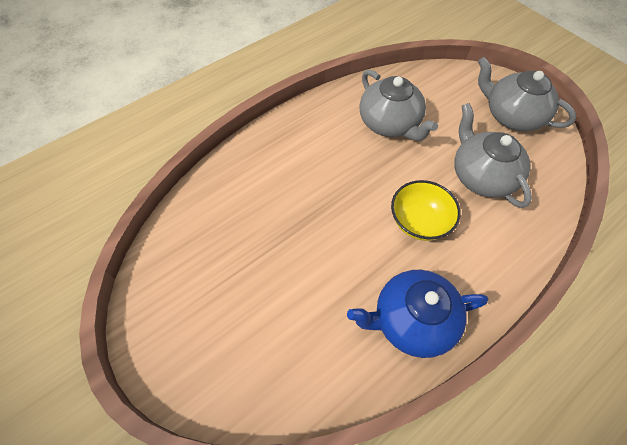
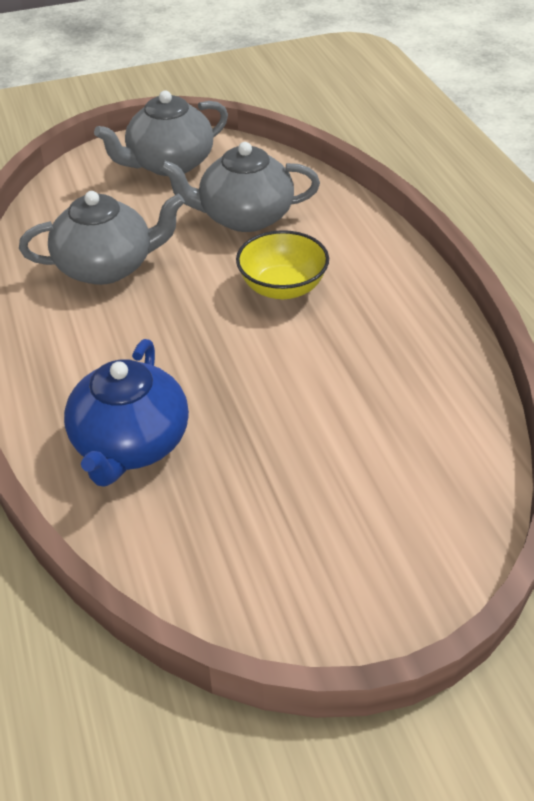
camera: 70 degrees left, 15 degrees down
blue teapot [347,270,488,358] -> blue teapot moved to [64,339,189,487]

